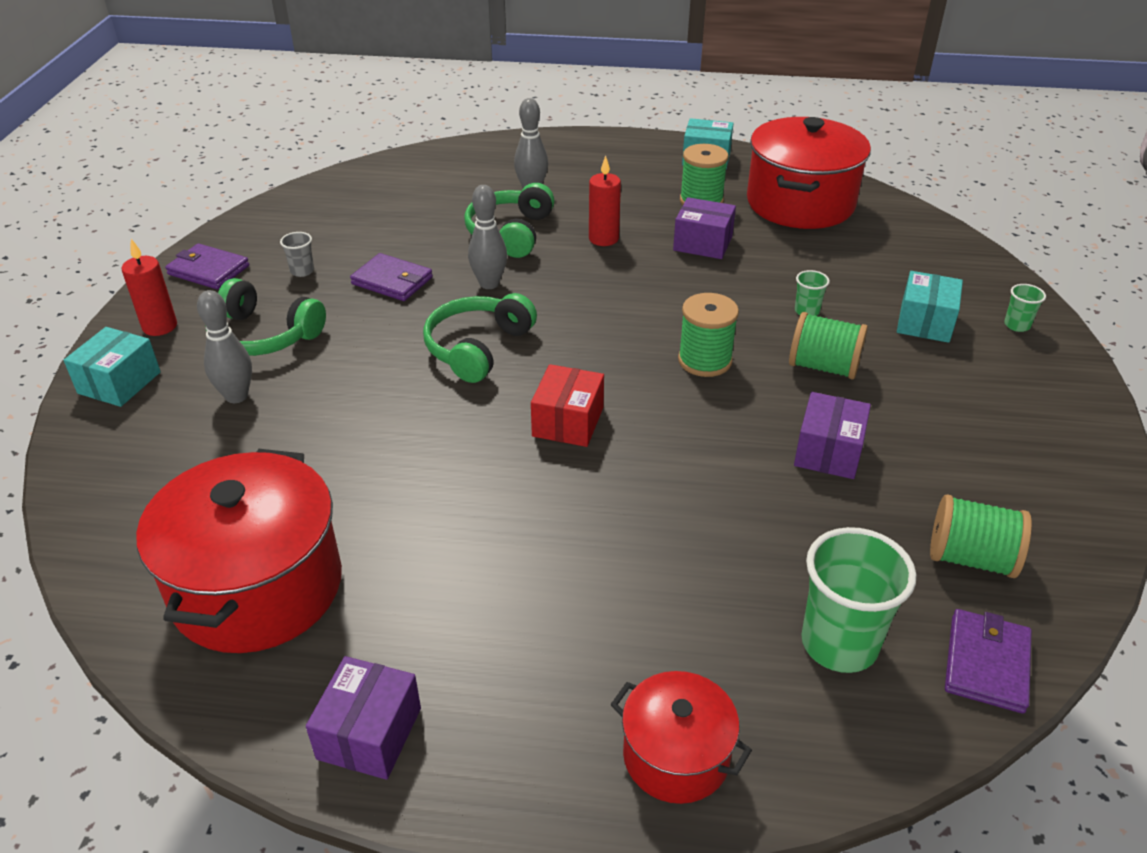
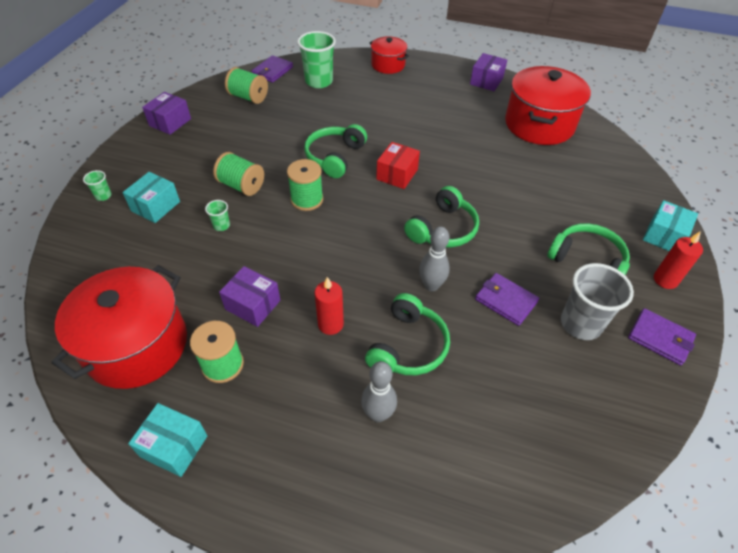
camera: 170 degrees left, 10 degrees up
grey bowling pin [197,290,252,403] -> none
grey cup [280,232,314,277] -> grey cup [561,263,634,340], size x2.16
purple box [794,392,871,479] -> purple box moved to [142,92,191,135]
none -> green headphones [304,124,367,178]

